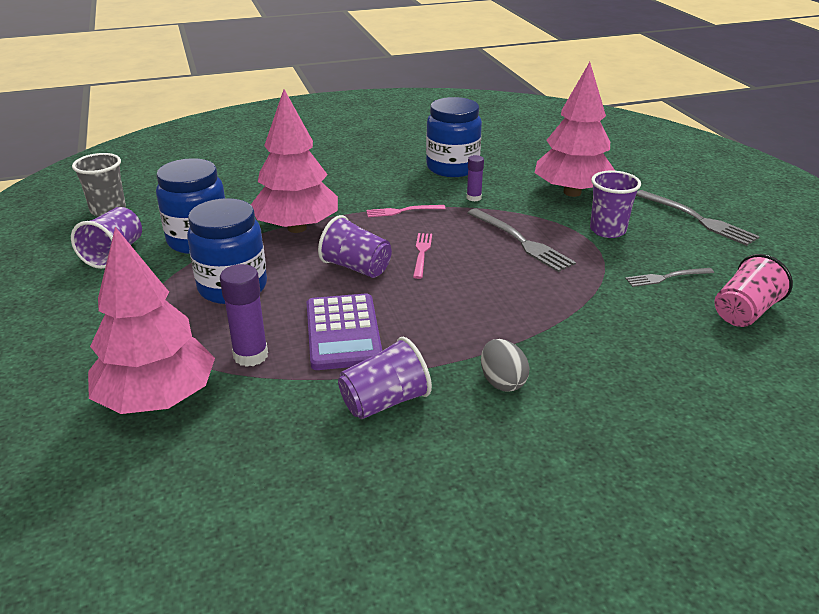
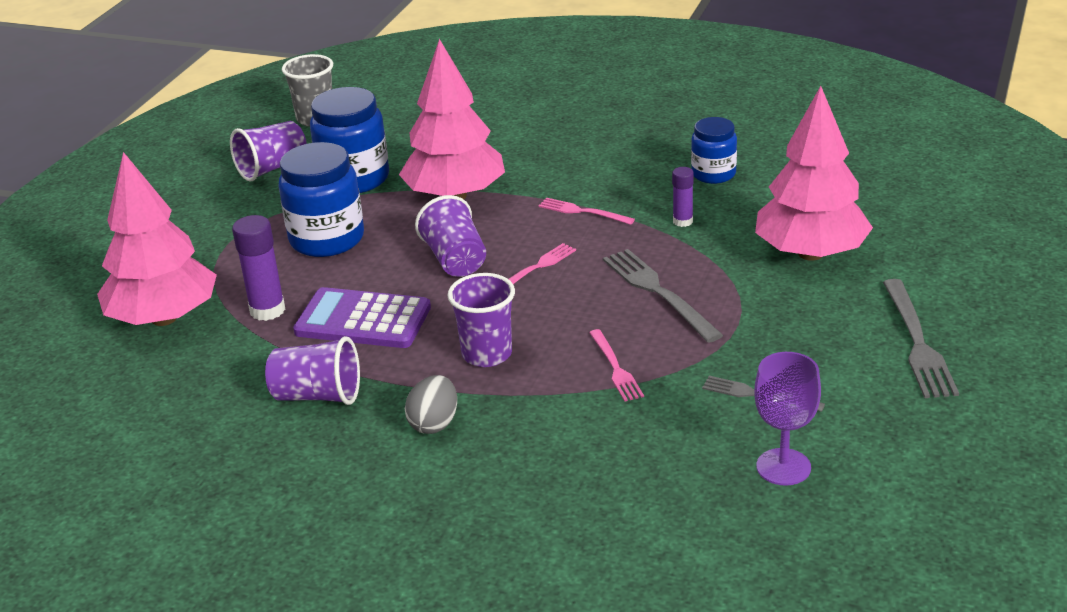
camera: 40 degrees right, 0 degrees up
purple calculator [307,293,382,370] -> purple calculator turned 75 degrees clockwise [293,287,431,348]
blue jar [426,97,482,177] -> blue jar [691,117,737,184], size x0.61
grey fork [467,208,576,272] -> grey fork turned 150 degrees clockwise [603,249,723,343]
purple cup [590,171,641,238] -> purple cup moved to [448,273,515,367]
pink cup [715,254,793,327] -> purple goblet [754,352,821,486]
none -> pink fork [589,329,644,401]

